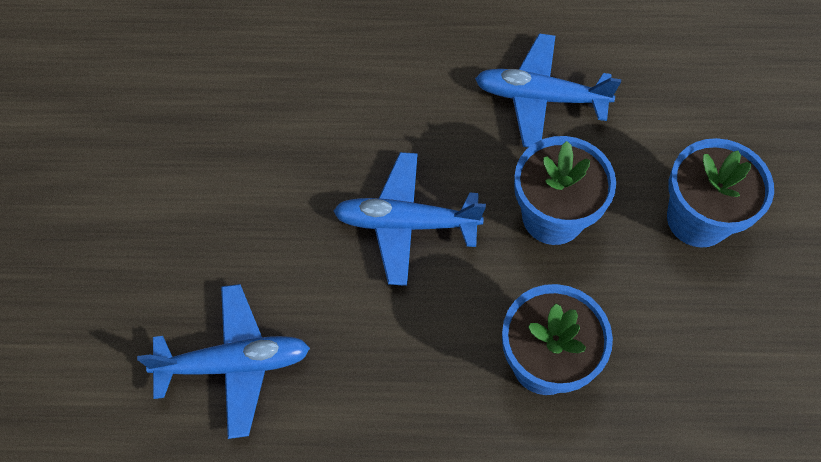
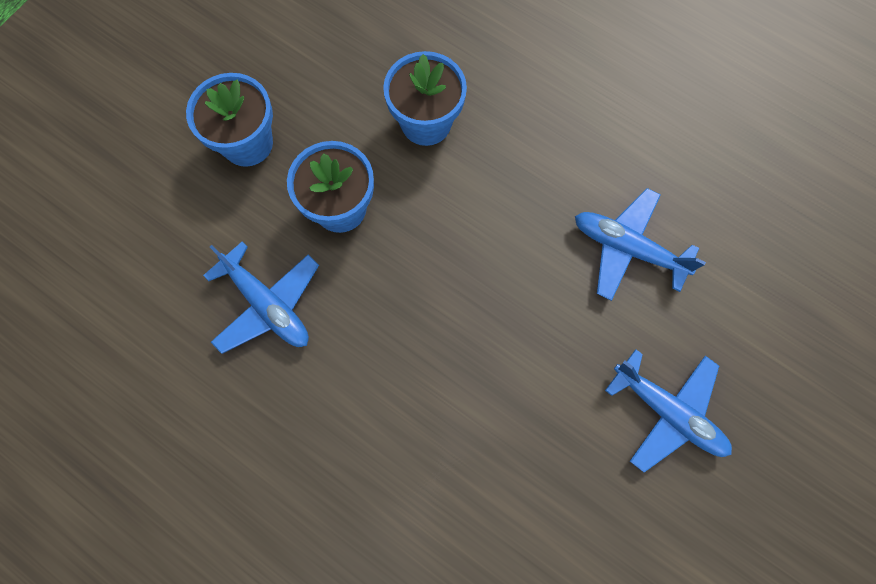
camera: 145 degrees left, 10 degrees up
blue plane [333,152,486,286] -> blue plane moved to [605,349,732,472]

